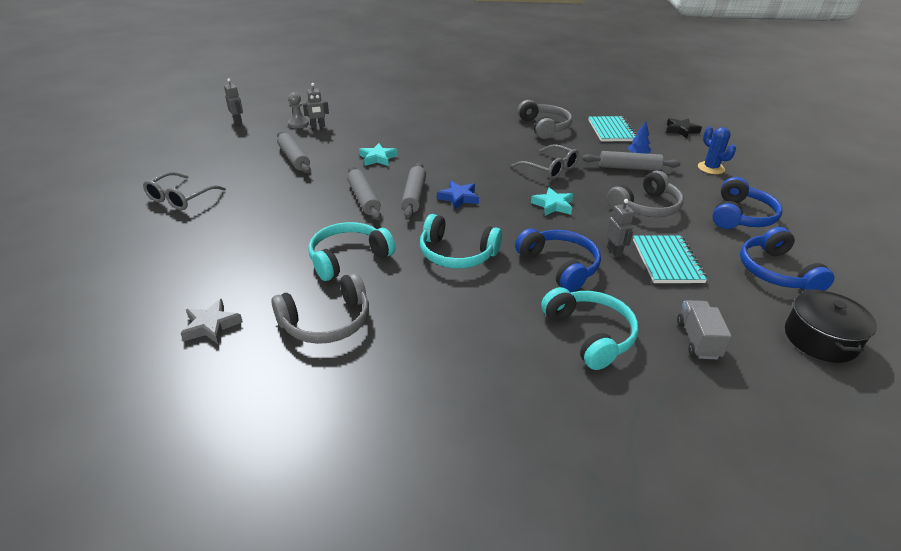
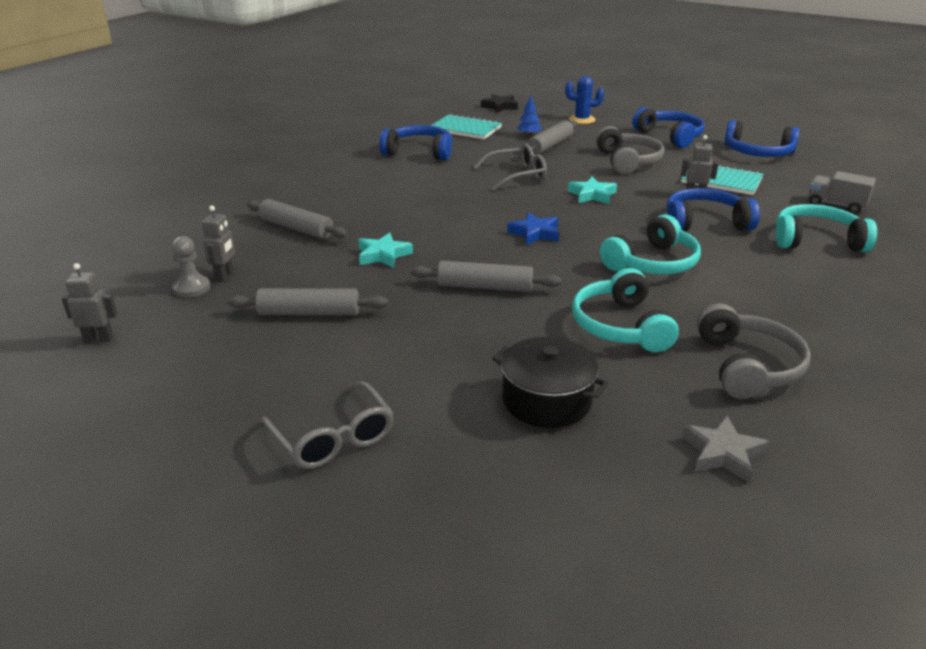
camera: 60 degrees left, 5 degrees down
grey rolling pin [401,163,426,218] -> grey rolling pin moved to [247,199,348,239]
grey headphones [518,100,572,139] -> blue headphones [379,125,452,160]
black pot [785,289,877,363] -> black pot moved to [492,337,609,428]

